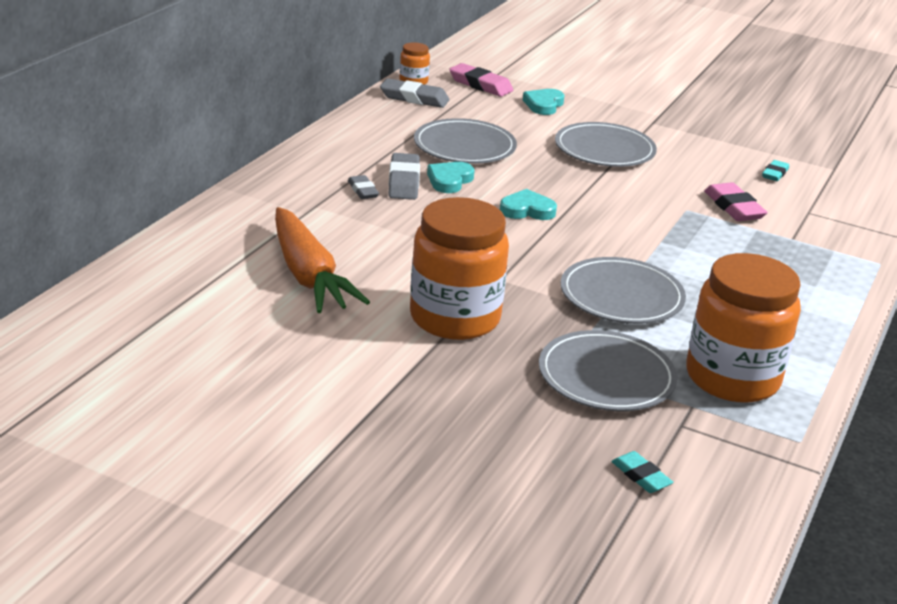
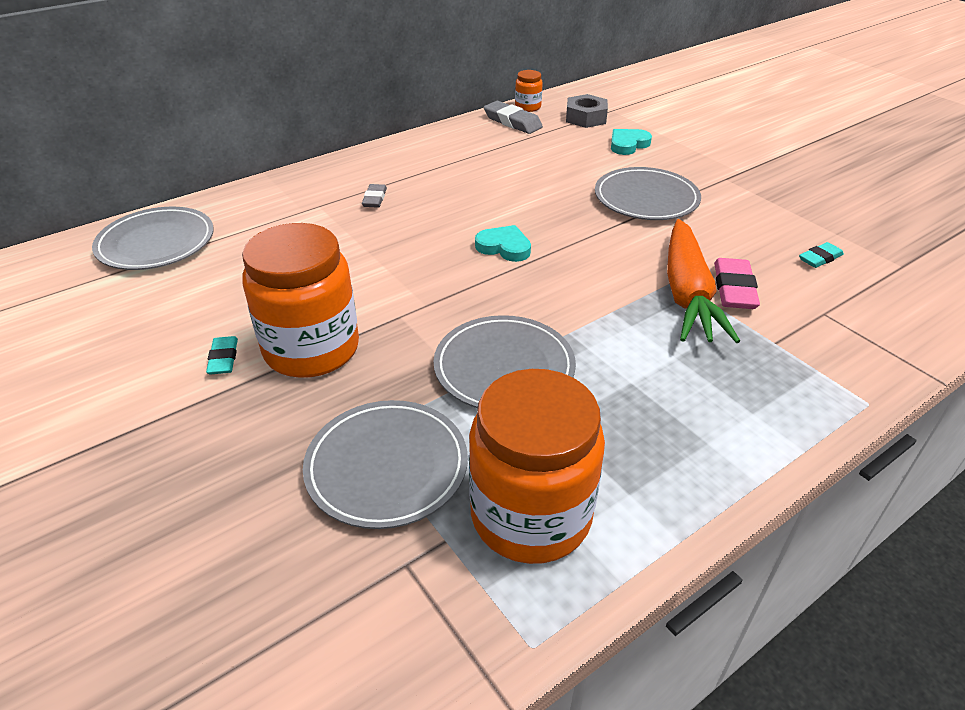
camera: 30 degrees right, 10 degrees up
orange carrot [275,207,370,313] -> orange carrot moved to [667,219,740,343]
grey eraser [388,153,420,200] -> none
grey plate [414,118,517,163] -> grey plate moved to [92,207,214,270]
turquoise heart [427,162,475,193] -> none
pink eraser [449,63,513,97] -> grey nut [566,94,608,128]
turquoise eraser [611,451,673,493] -> turquoise eraser moved to [206,336,238,374]

